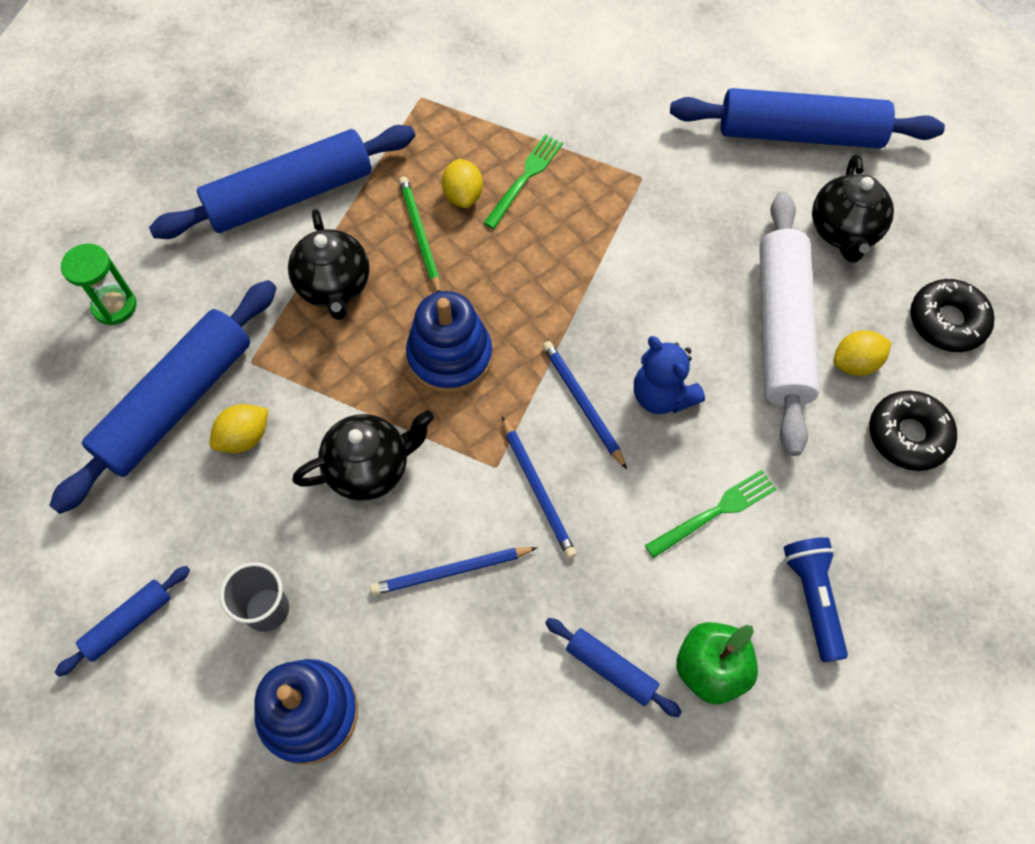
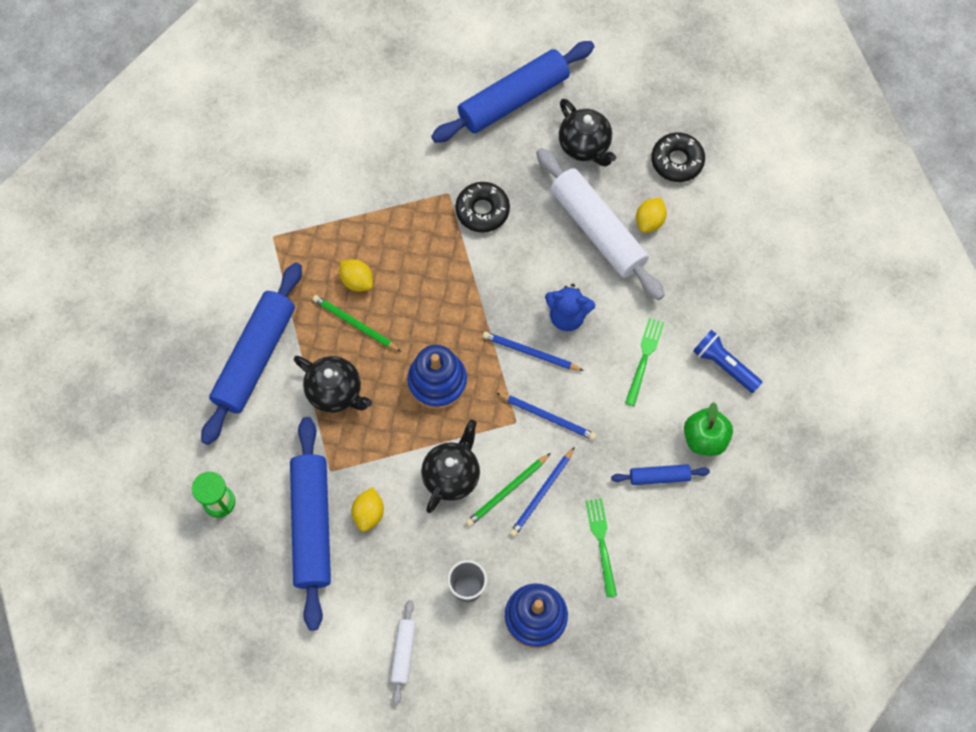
camera: 40 degrees left, 5 degrees up
blue rolling pin [55,566,190,677] -> white rolling pin [390,600,416,704]
green fork [484,135,563,229] -> green fork moved to [586,498,617,597]
black donut [869,391,957,471] -> black donut moved to [456,182,510,233]
none -> green pencil [466,453,551,527]

